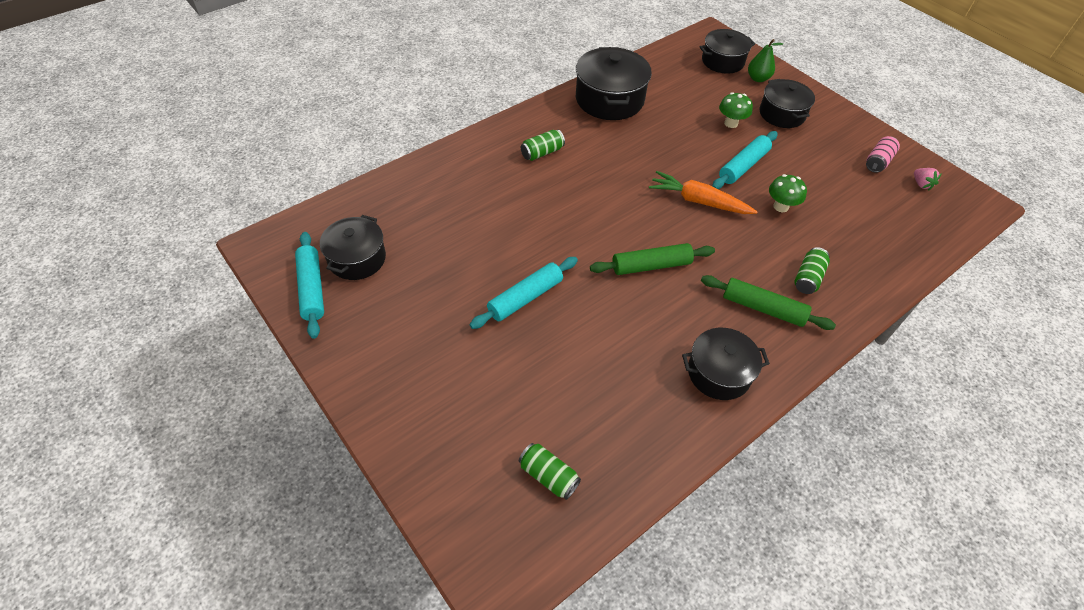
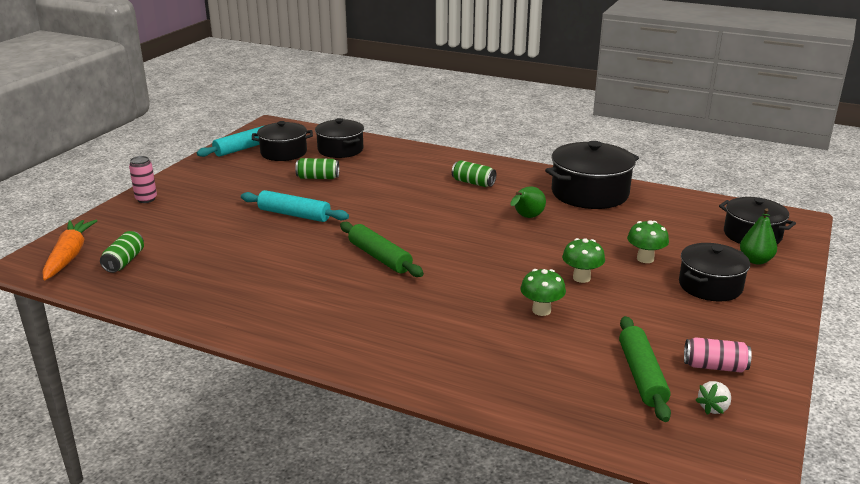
camera: 65 degrees right, 25 degrees down
orange carrot [649,171,758,214] -> orange carrot moved to [42,220,98,281]
black pot [682,328,770,400] -> black pot moved to [315,118,364,158]
green rolling pin [701,275,836,330] -> green rolling pin moved to [619,316,671,422]
turquoise rolling pin [712,131,778,189] -> green mushroom [562,238,605,283]
green can [794,247,830,294] -> green can moved to [295,158,339,179]
pink strawberry [914,168,942,191] -> white strawberry [695,381,731,414]
none -> pink can [129,156,157,203]
none -> green pear [510,187,546,218]

